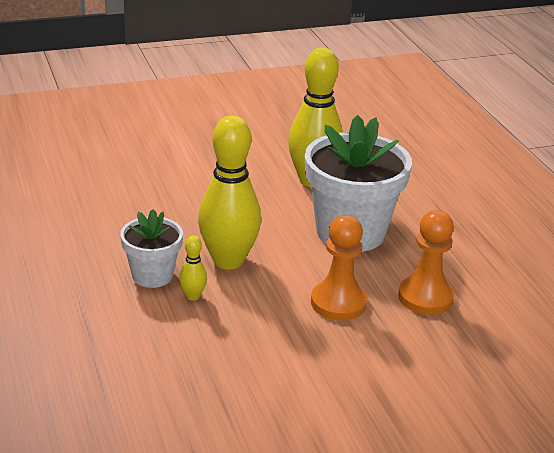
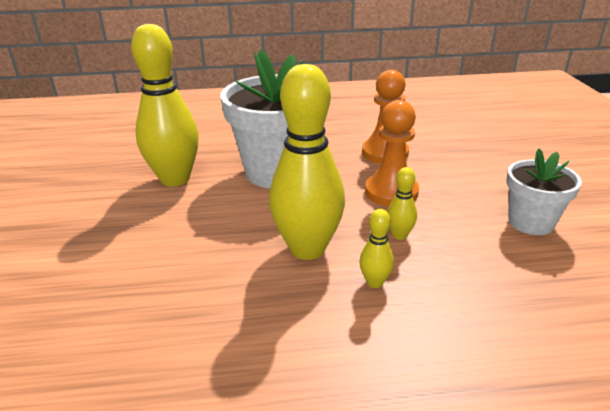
camera: 75 degrees left, 0 degrees up
white flower pot [120,209,183,288] -> white flower pot moved to [506,148,582,235]
none -> yellow bowling pin [387,167,417,240]

